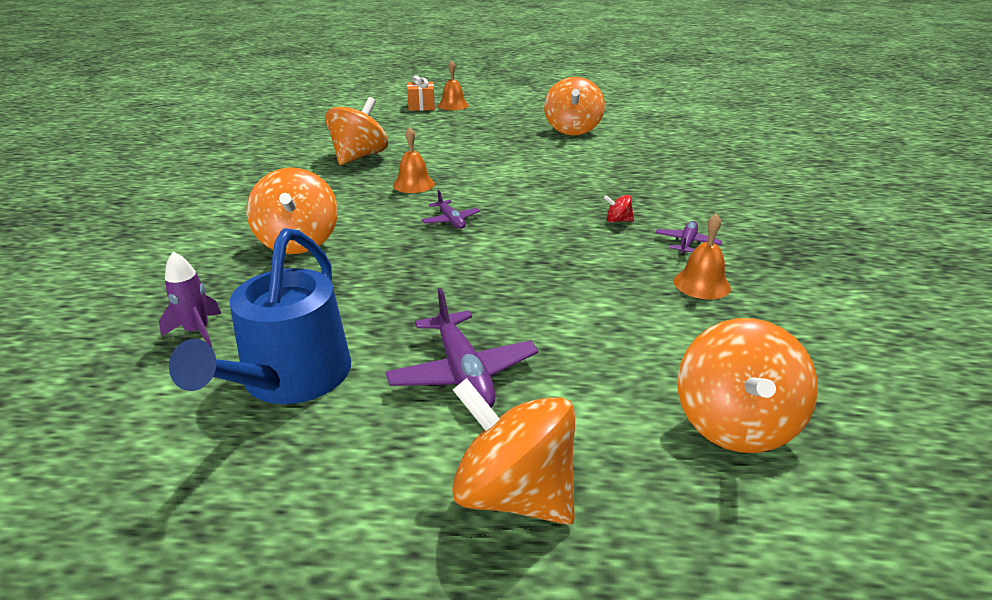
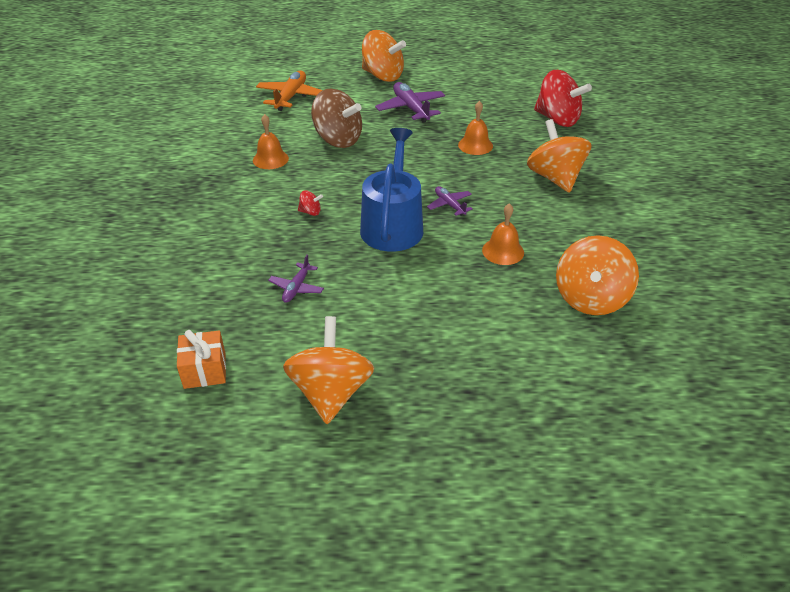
camera: 175 degrees right, 10 degrees up
purple rocket [159,252,221,347] -> red spinning top [534,70,592,127]
blue watering can [169,228,351,404] -> blue watering can moved to [360,128,423,252]
orange gift [407,75,435,111] -> orange gift moved to [177,330,226,389]
orange bell [438,60,469,110] -> orange bell moved to [458,101,493,155]
purple plane [655,221,722,255] -> purple plane moved to [268,255,324,303]
orange spinning top [678,318,818,453] -> orange plane [256,71,323,111]
none -> brown spinning top [311,89,362,148]

